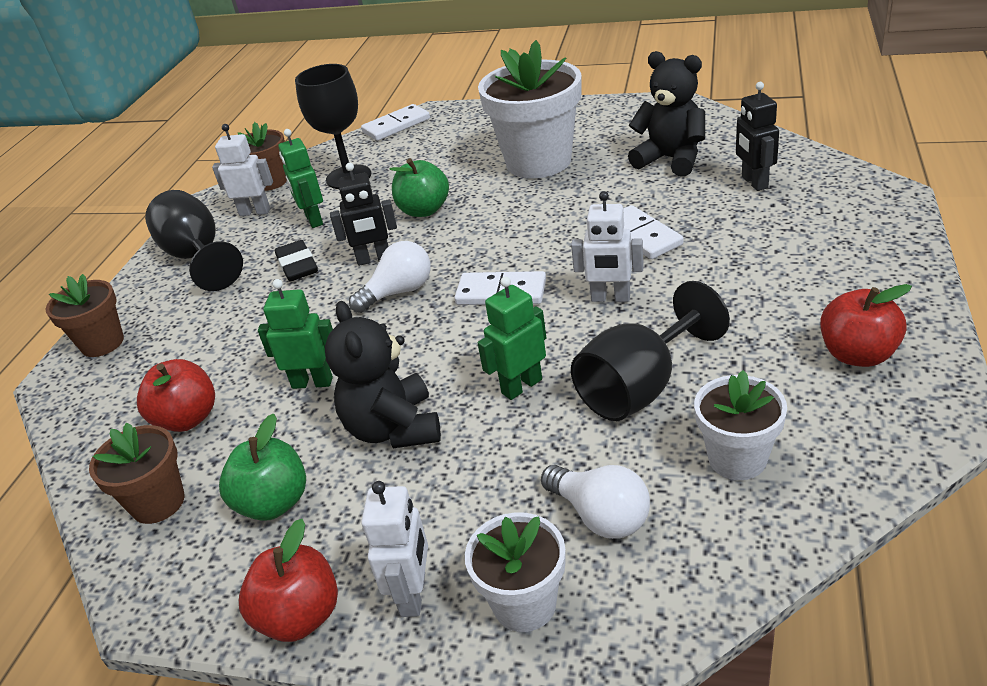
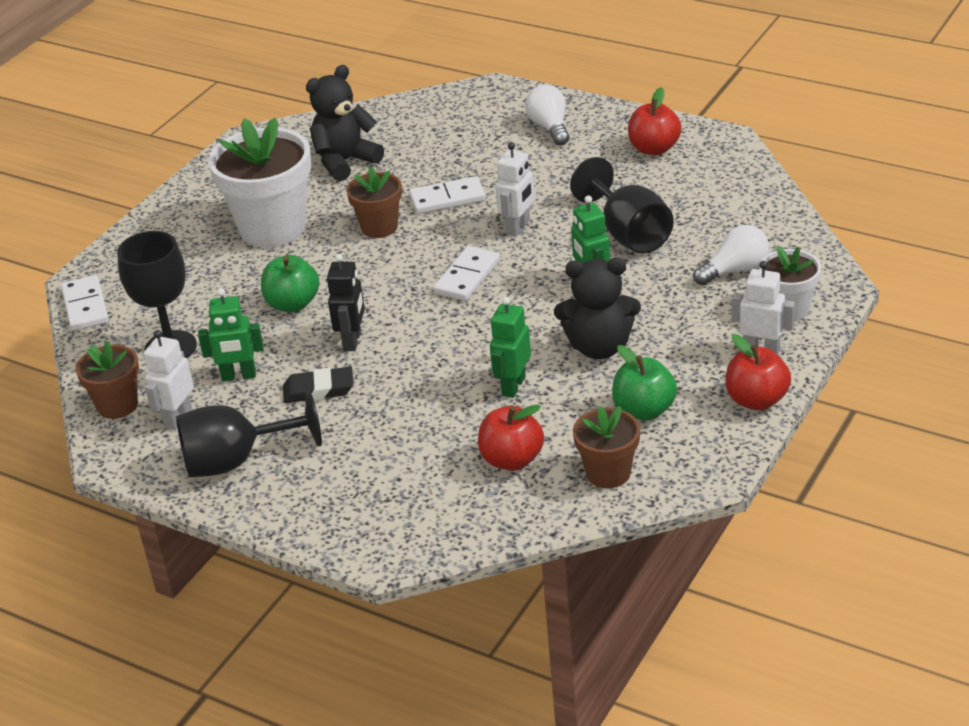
camera: 75 degrees left, 0 degrees up
brown flower pot [45,274,124,357] -> brown flower pot moved to [346,167,402,238]
white light bulb [349,241,431,313] -> white light bulb moved to [525,84,569,145]
white flower pot [694,370,787,480] -> none
black robot [736,82,779,191] -> none

